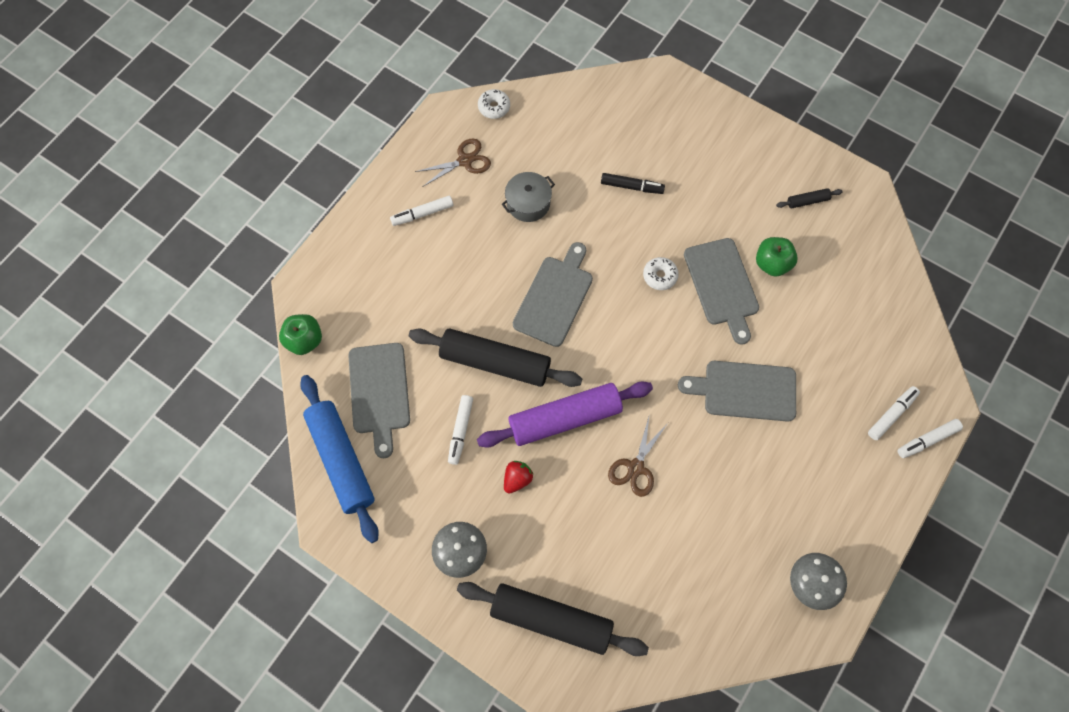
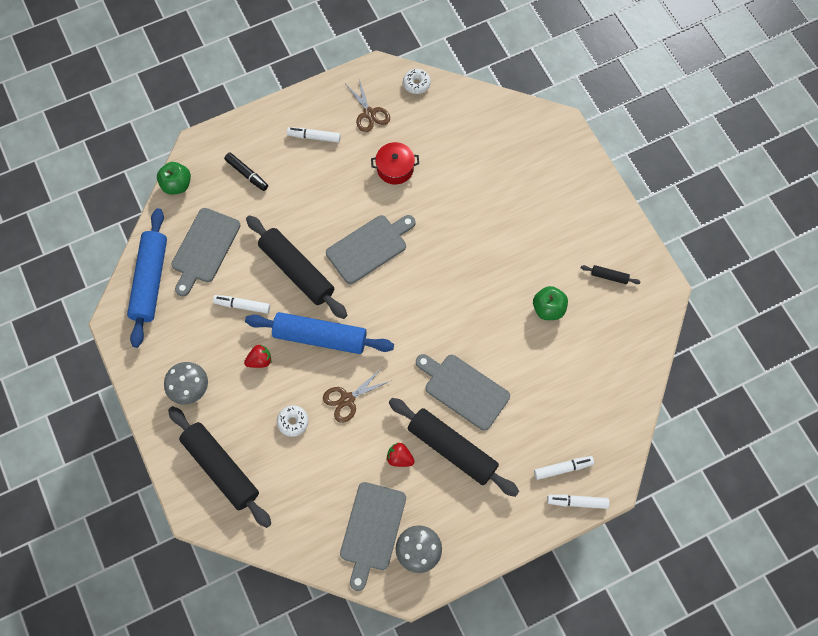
camera: 30 degrees right, 0 degrees up
brown scissors [415,138,491,187] -> brown scissors turned 60 degrees clockwise [346,79,390,132]
white marker [448,395,473,465] -> white marker turned 60 degrees clockwise [213,295,270,314]
purple rolling pin [477,381,653,448] -> blue rolling pin [245,312,394,354]
grey pot [502,172,555,222] -> red pot [371,142,419,185]
black marker [601,173,665,194] -> black marker moved to [224,153,268,191]
white donut [643,257,679,290] -> white donut moved to [277,405,309,437]
grey cutting board [684,238,759,345] -> grey cutting board moved to [340,482,406,591]
none -> red strawberry [386,443,415,467]
none -> black rolling pin [389,398,519,497]

